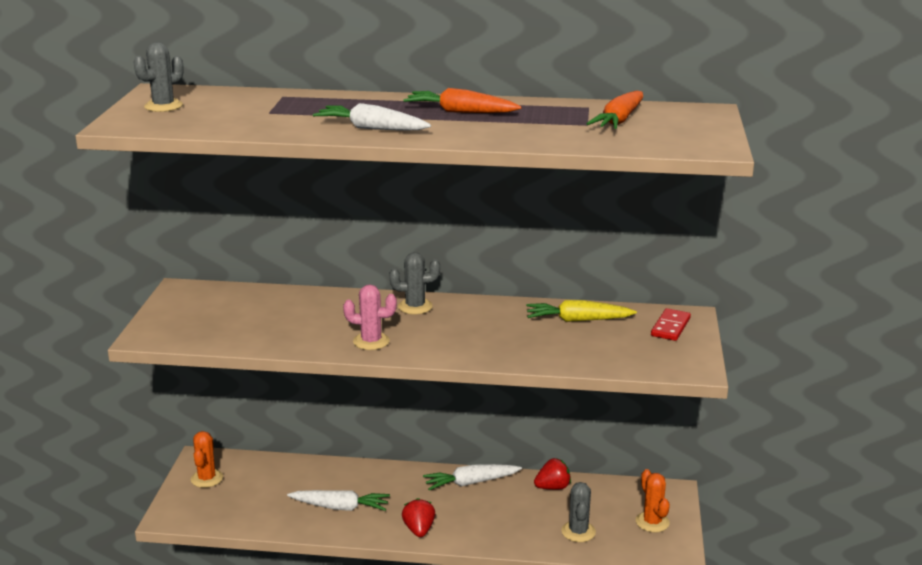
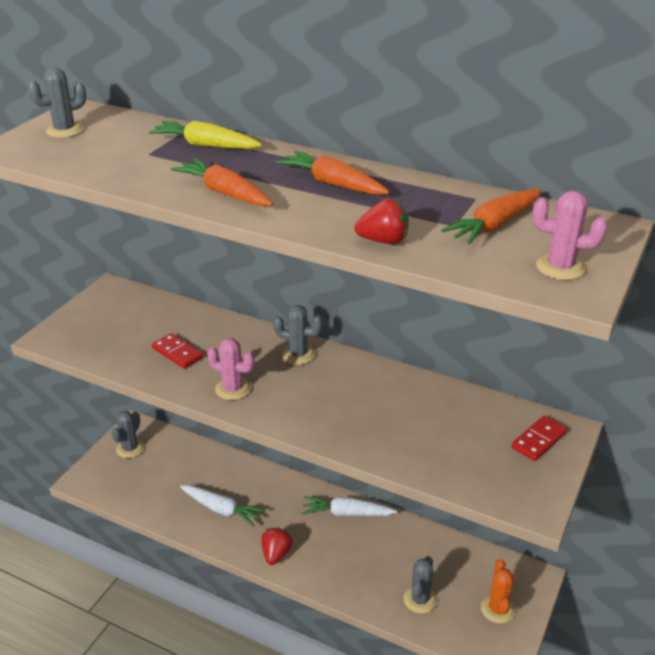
camera: 20 degrees right, 10 degrees up
orange cactus [191,431,223,488] -> grey cactus [111,411,144,458]
white carrot [313,103,431,130] -> orange carrot [171,158,273,206]
yellow carrot [526,300,637,322] -> yellow carrot moved to [148,121,262,149]
red strawberry [534,458,571,490] -> red strawberry moved to [355,198,409,244]
none -> red domino [152,333,203,369]
none -> pink cactus [532,191,607,280]

